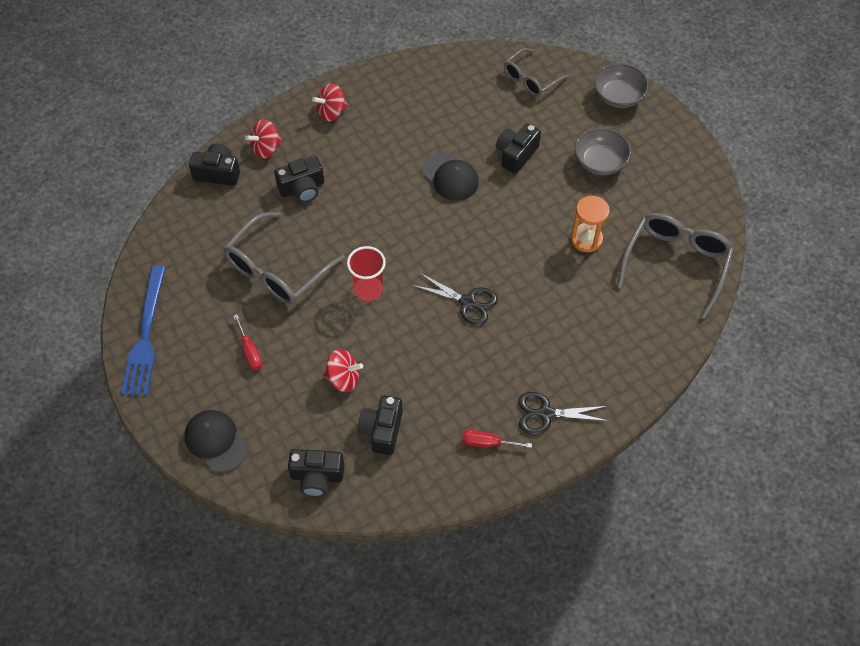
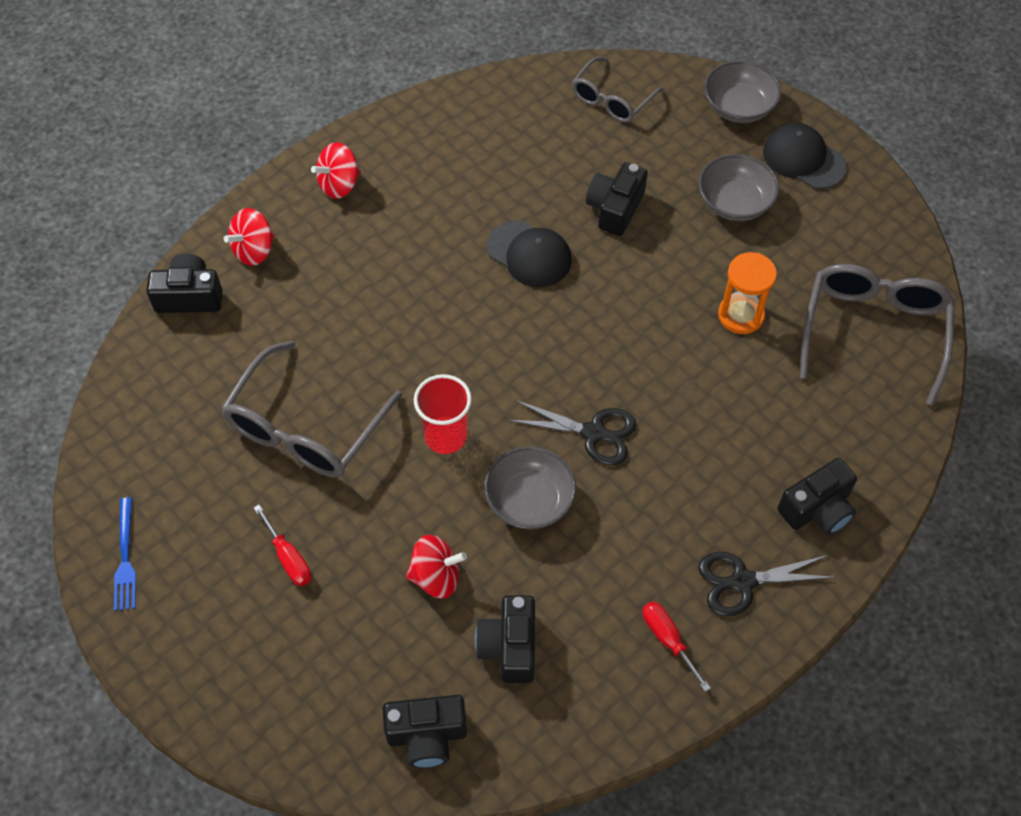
camera: 10 degrees left, 0 degrees up
blue fork [121,266,166,396] -> blue fork [114,497,136,611], size x0.54
black cap [185,410,248,472] -> black cap moved to [763,123,847,189]
black camera [274,156,324,202] -> black camera moved to [777,458,857,535]
red screwdriver [462,430,532,448] -> red screwdriver turned 60 degrees clockwise [643,601,711,692]
none -> grey bowl [484,446,576,529]

